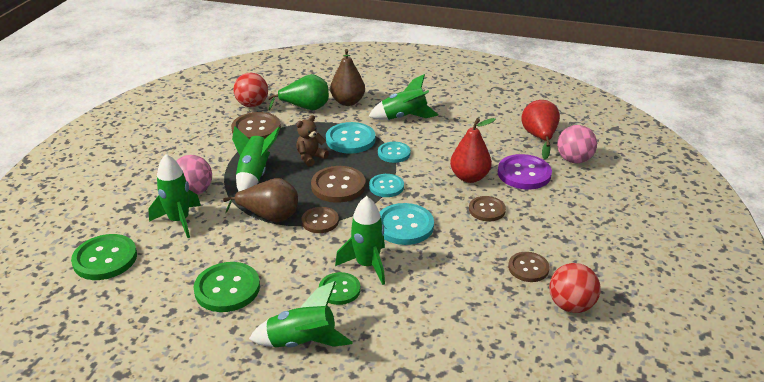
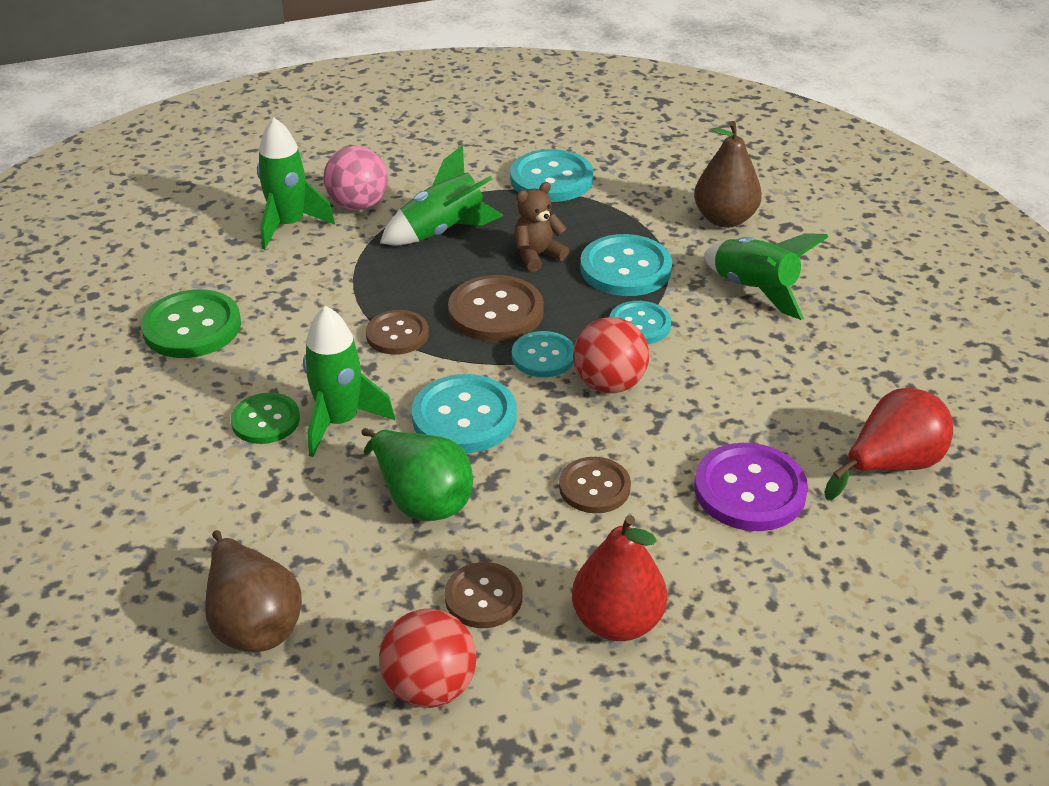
camera: 55 degrees right, 5 degrees up
green button [71,234,137,280] -> none
brown pear [223,178,298,222] -> brown pear moved to [205,530,302,652]
brown button [231,112,281,139] -> turquoise button [510,149,594,202]
red ball [233,73,268,107] -> red ball moved to [573,317,649,393]
green rocket [249,281,353,347] -> none
green pear [268,74,329,110] -> green pear moved to [361,428,473,521]
brown teddy bear [296,115,329,167] -> brown teddy bear turned 45 degrees counterclockwise [514,182,569,272]
red pear [450,118,496,183] -> red pear moved to [572,515,667,641]
pink ball [557,125,597,163] -> none

